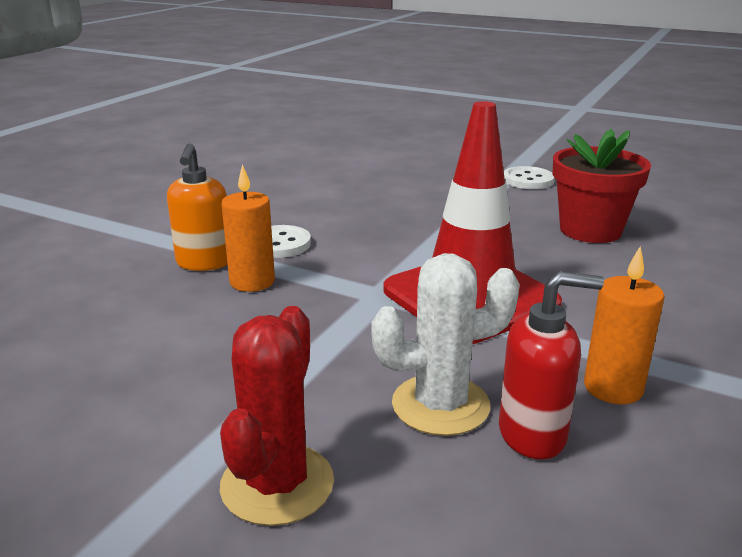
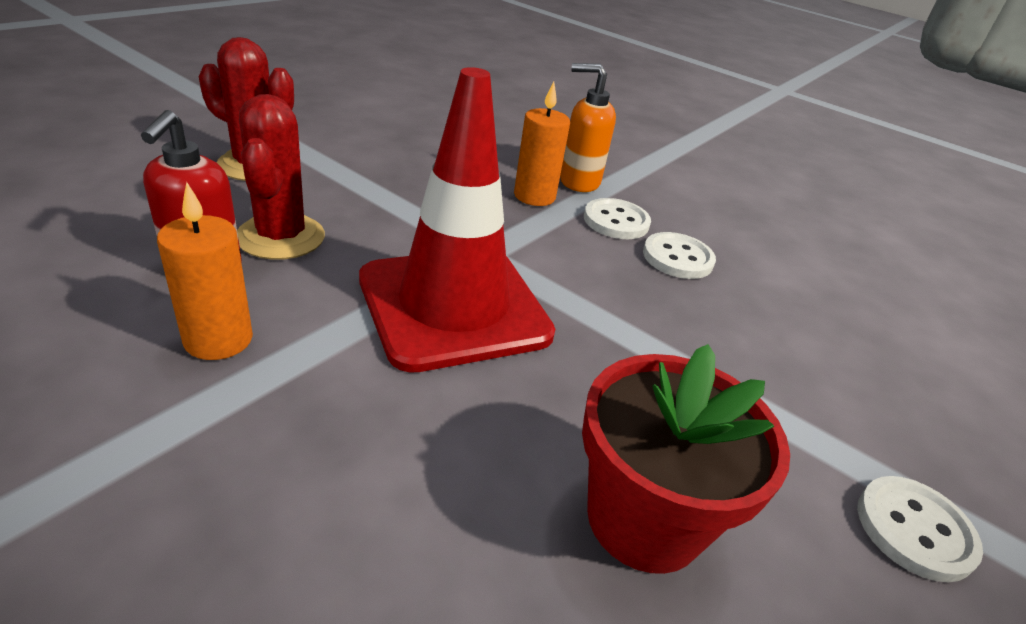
camera: 95 degrees right, 10 degrees up
white cactus [371,253,520,436] -> red cactus [237,94,325,260]
none -> white button [643,232,716,279]

